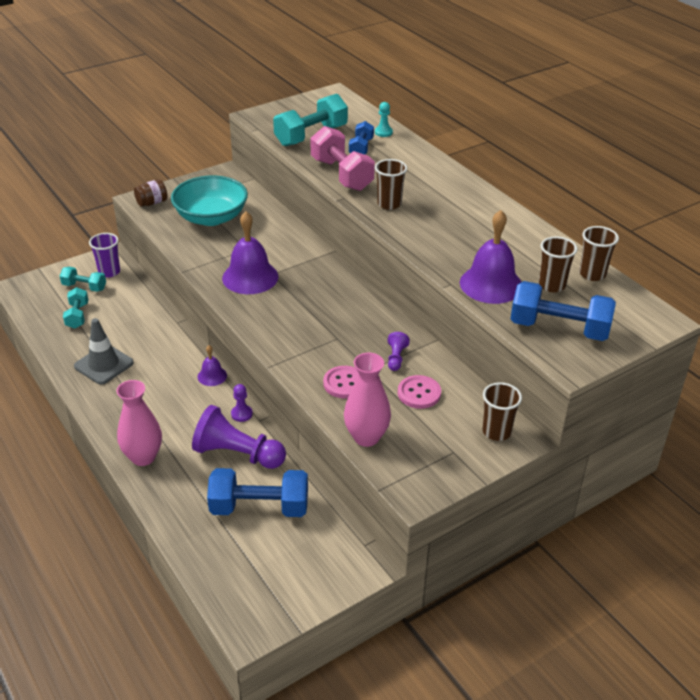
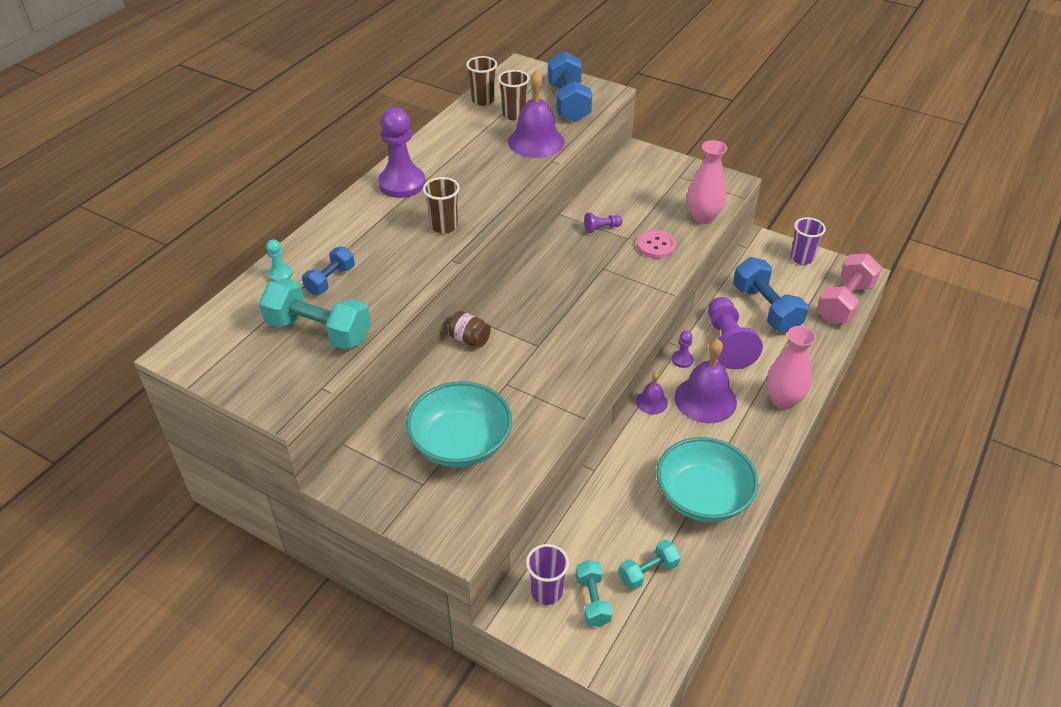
camera: 115 degrees left, 5 degrees up
grey traffic cone [74,318,134,385] -> turquoise bowl [656,437,758,522]
brown jar [134,179,167,207] -> brown jar moved to [448,311,491,348]
purple bell [222,211,278,294] -> purple bell moved to [674,339,737,423]
pink dumbbell [310,126,375,191] -> pink dumbbell moved to [816,253,882,324]
blue dumbbell [349,121,374,155] -> blue dumbbell turned 45 degrees counterclockwise [302,247,355,295]
pink button [398,375,441,409] -> none
brown cup [482,382,522,441] -> none
none -> purple pawn [378,107,425,198]
none -> purple cup [791,217,826,265]

